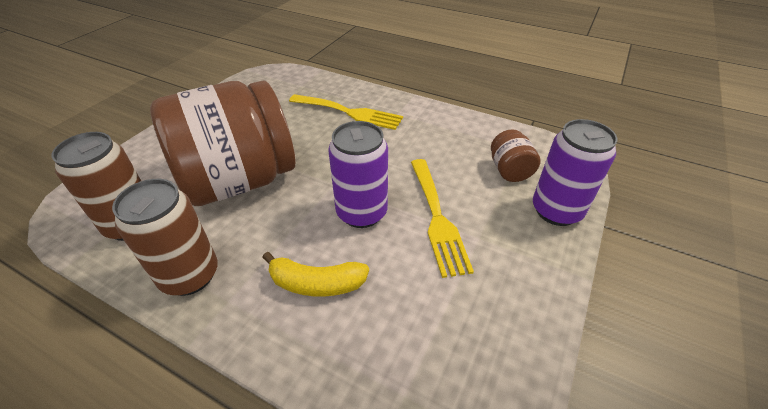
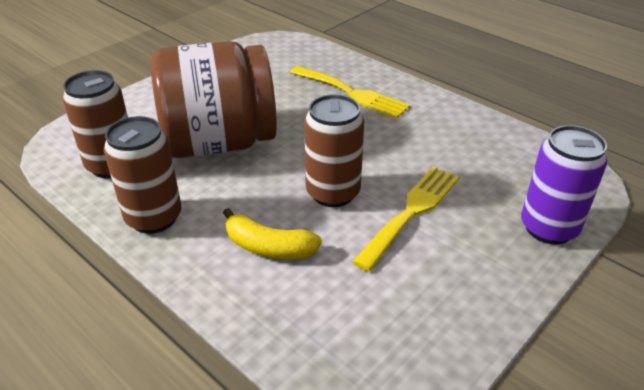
camera: 15 degrees right, 5 degrees down
purple can [328,121,388,228] -> brown can [304,94,364,207]
yellow fork [411,159,474,278] -> yellow fork turned 150 degrees counterclockwise [352,166,459,271]
brown jar [491,129,541,182] -> none

